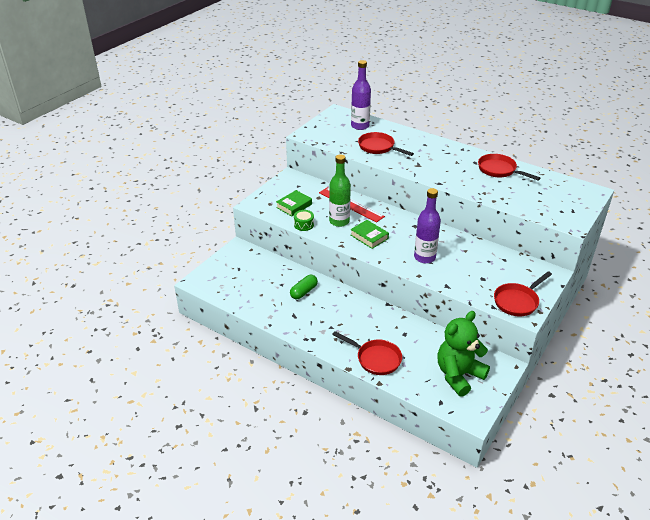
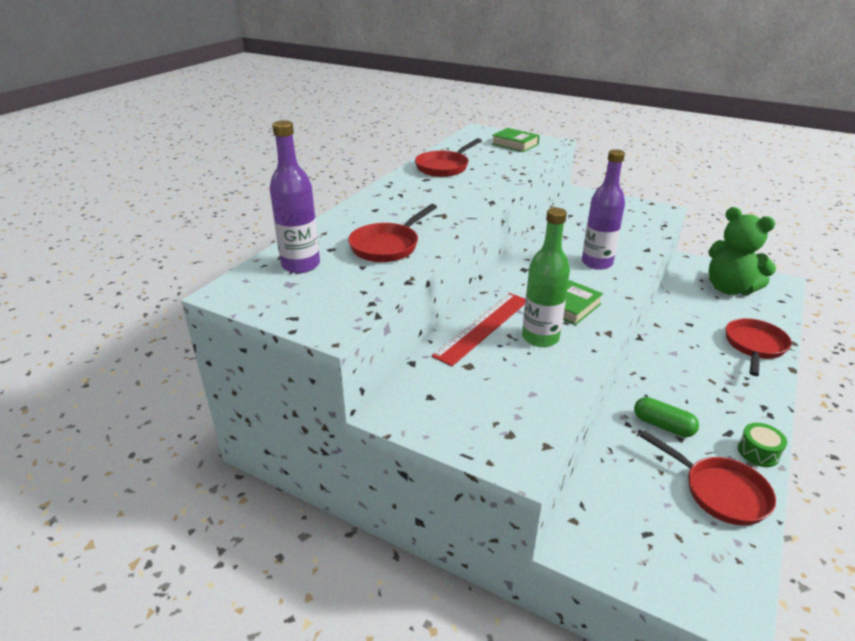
camera: 95 degrees left, 5 degrees down
green book [276,190,312,216] -> green book moved to [492,128,540,152]
green drum [294,210,314,231] -> green drum moved to [738,423,787,467]
red pan [494,271,552,316] -> red pan moved to [640,431,776,525]

